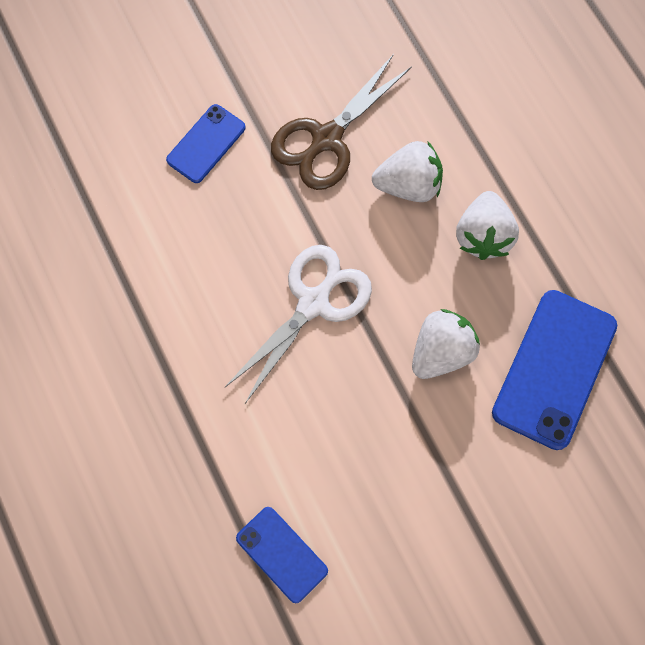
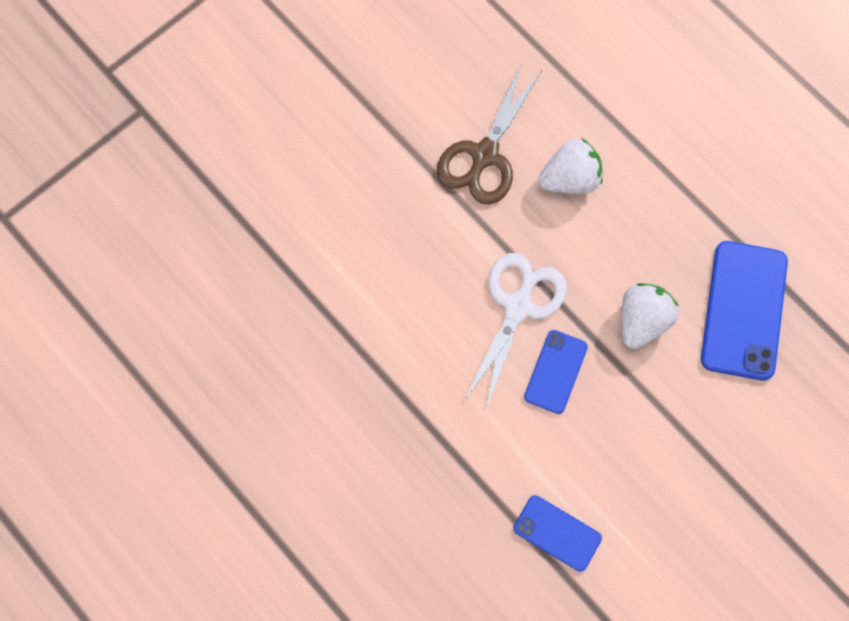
camera: 15 degrees left, 0 degrees up
blue phone [166,104,246,183] -> blue phone moved to [524,330,588,414]
white strawberry [456,191,519,260] -> none

